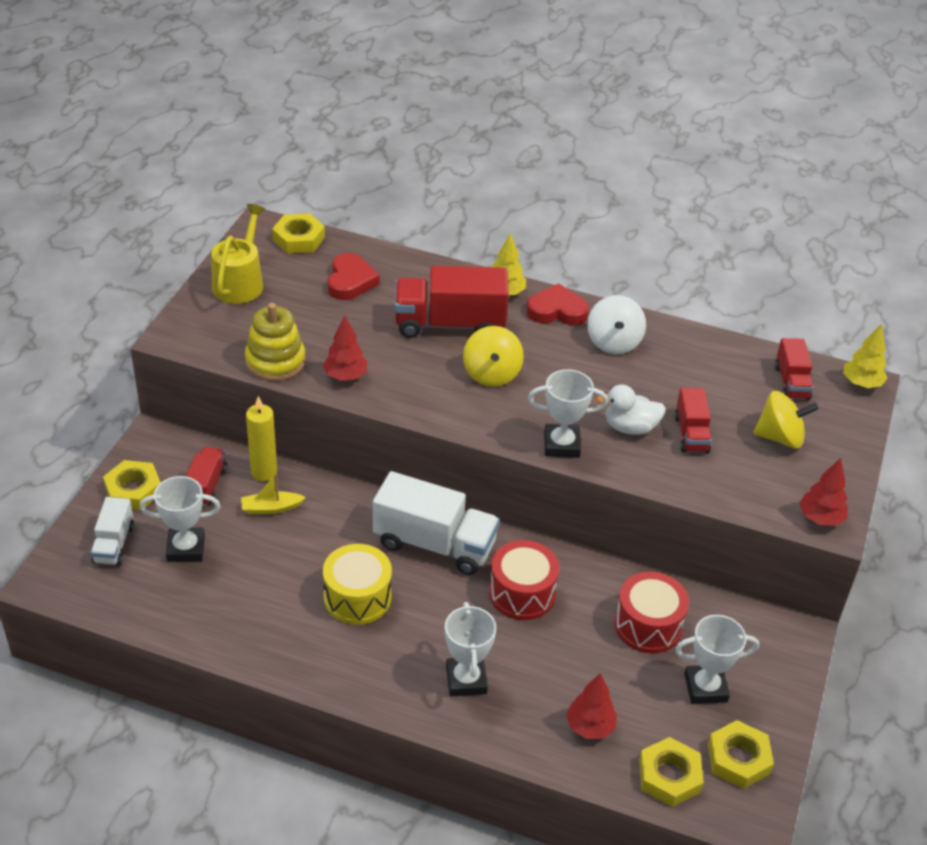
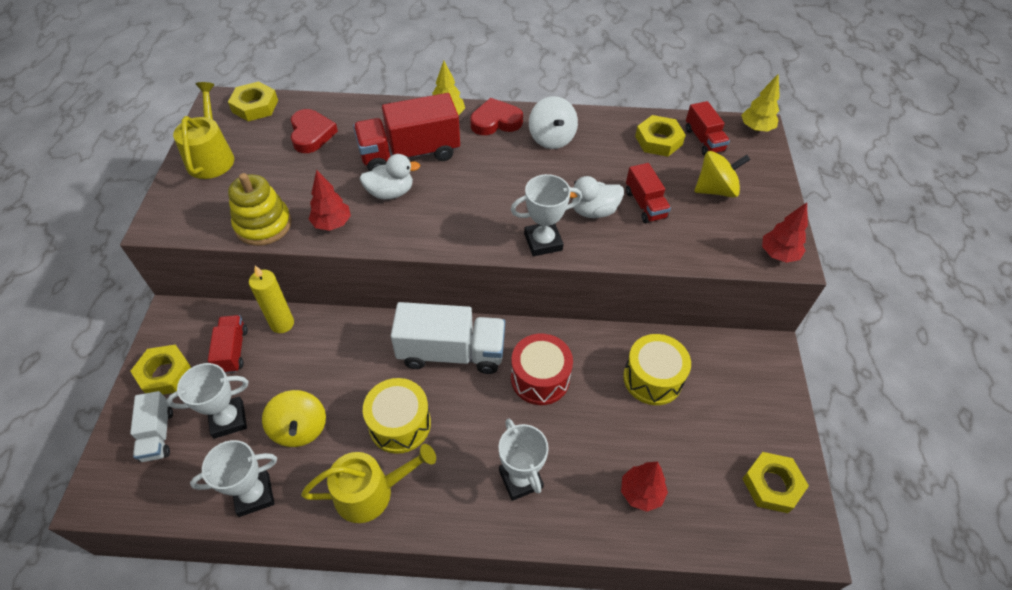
camera: 15 degrees left, 10 degrees up
yellow boat [241,473,306,514] -> none
yellow spinning top [463,326,524,387] -> yellow spinning top moved to [262,390,326,447]
red drum [615,572,689,653] -> yellow drum [623,334,691,405]
yellow nut [639,737,704,807] -> yellow nut moved to [635,115,686,157]
white trophy [675,615,759,704] -> white trophy moved to [190,440,277,517]
none -> yellow watering can [301,444,436,523]
none -> white duck [359,154,420,199]

